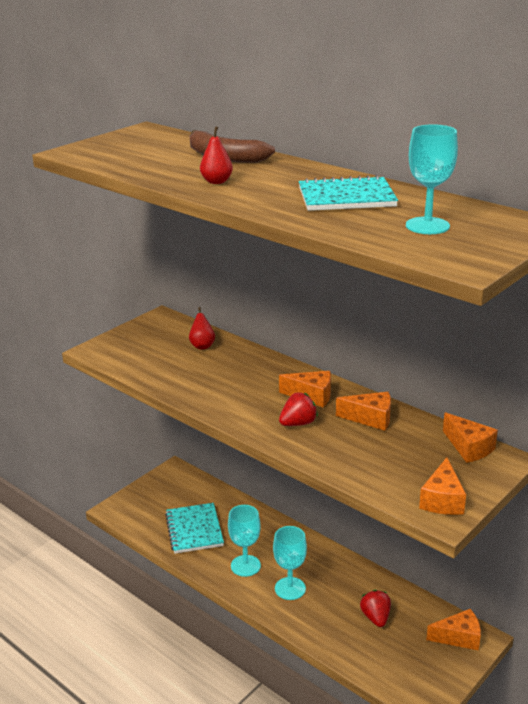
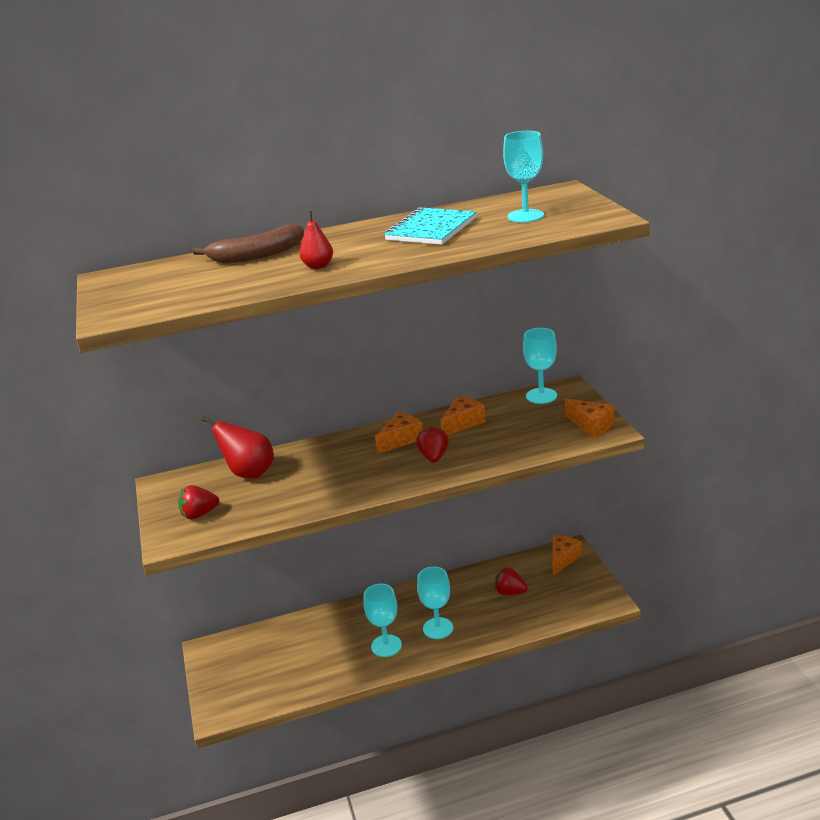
camera: 55 degrees left, 0 degrees up
turquoise notebook [165,503,224,554] -> none
red pear [189,307,215,349] -> red pear [201,416,274,479], size x1.68
orange cheese [443,412,498,463] -> turquoise goblet [523,328,557,404]
none -> red strawberry [178,485,219,520]

